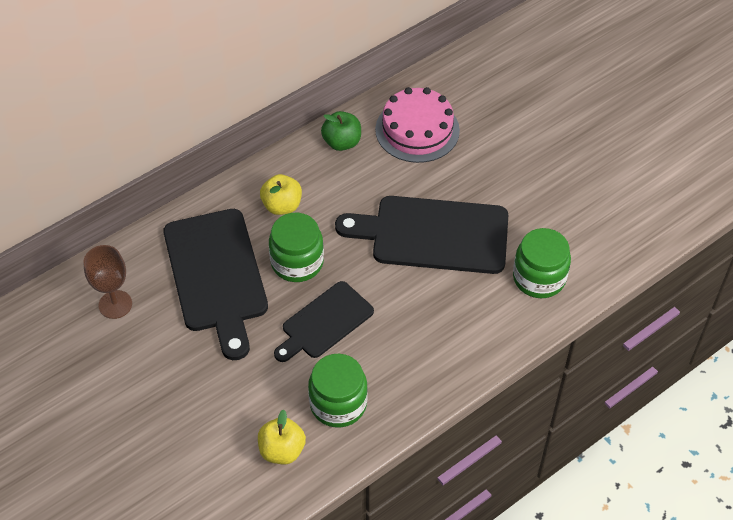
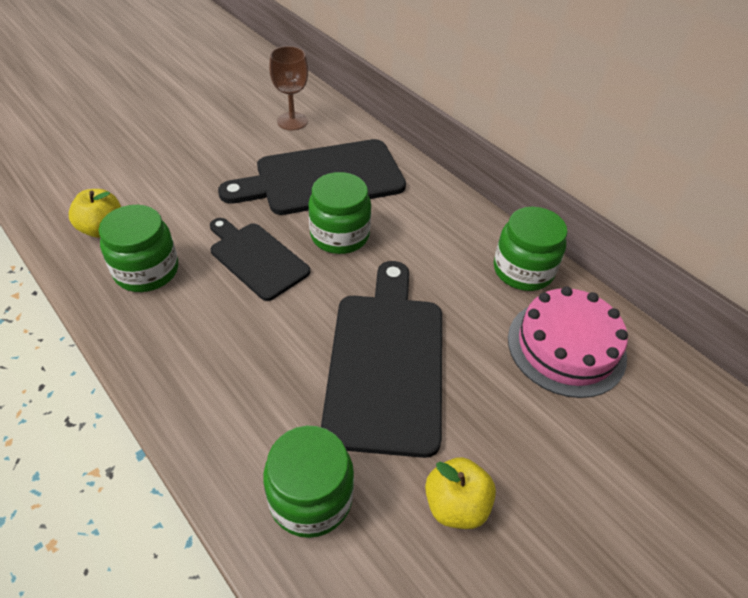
camera: 85 degrees right, 5 degrees down
yellow apple [260,174,302,215] -> yellow apple moved to [425,457,496,529]
green apple [321,111,361,151] -> green jar [494,207,567,291]

